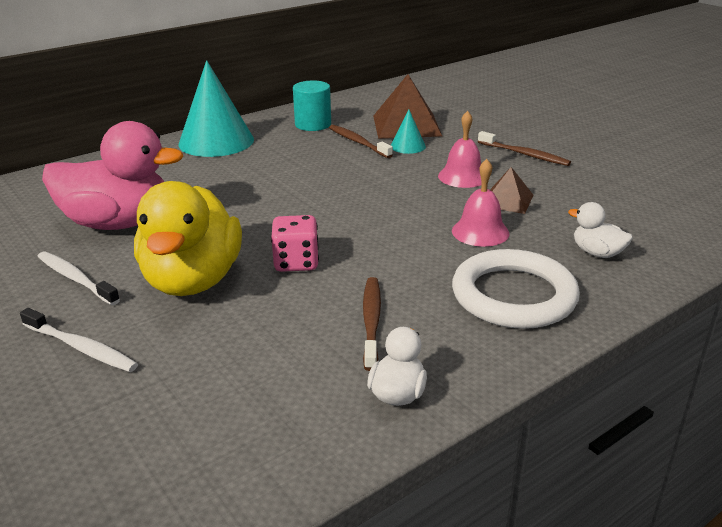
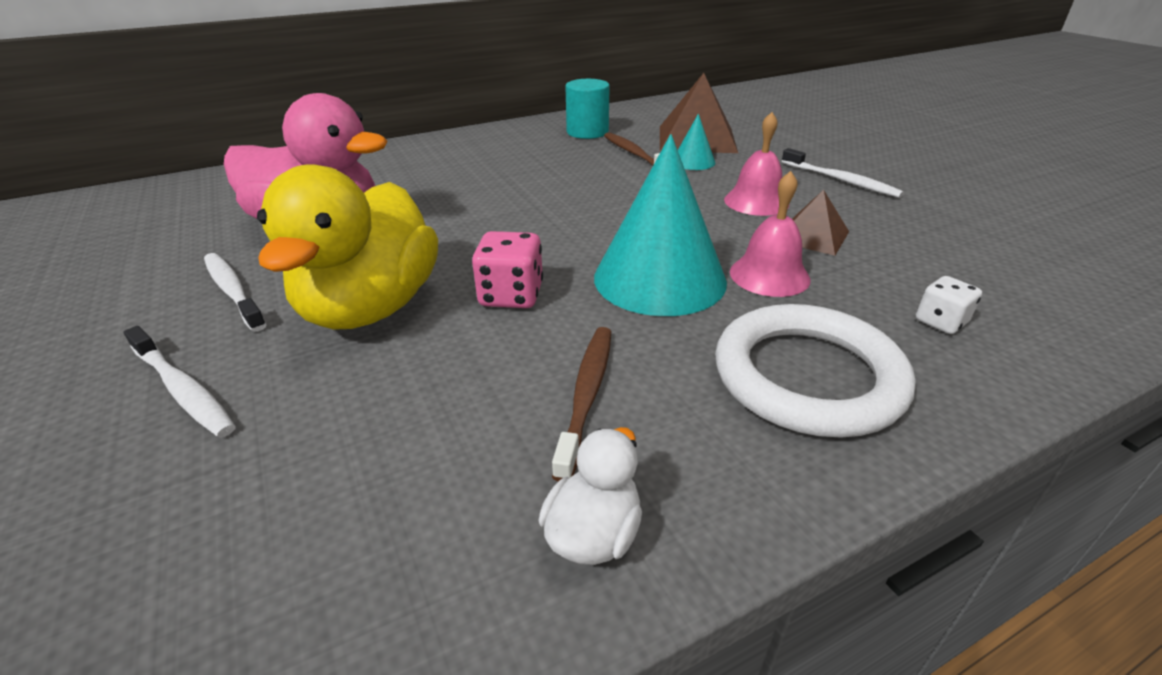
camera: 10 degrees right, 5 degrees up
turquoise cone [178,60,254,157] -> turquoise cone moved to [594,134,727,316]
brown toothbrush [478,131,571,166] -> white toothbrush [782,148,904,198]
white duck [568,202,633,258] -> white dice [916,276,982,334]

